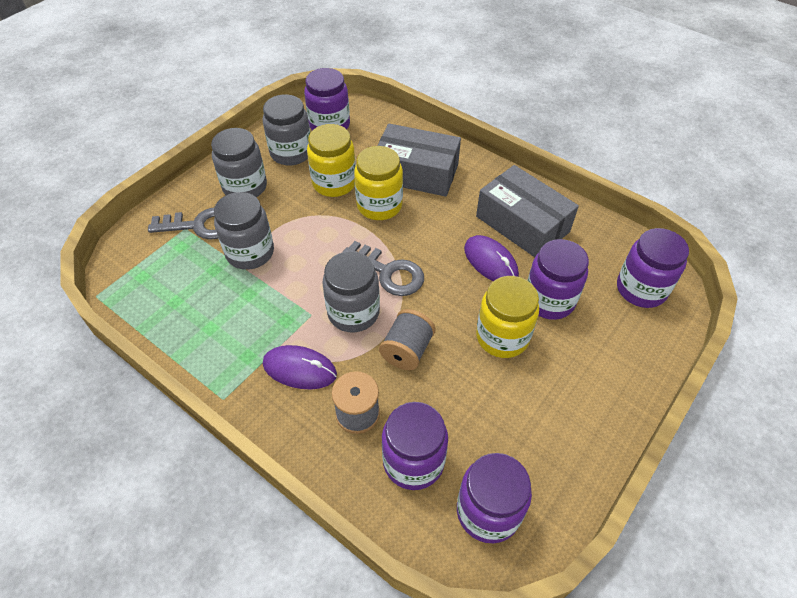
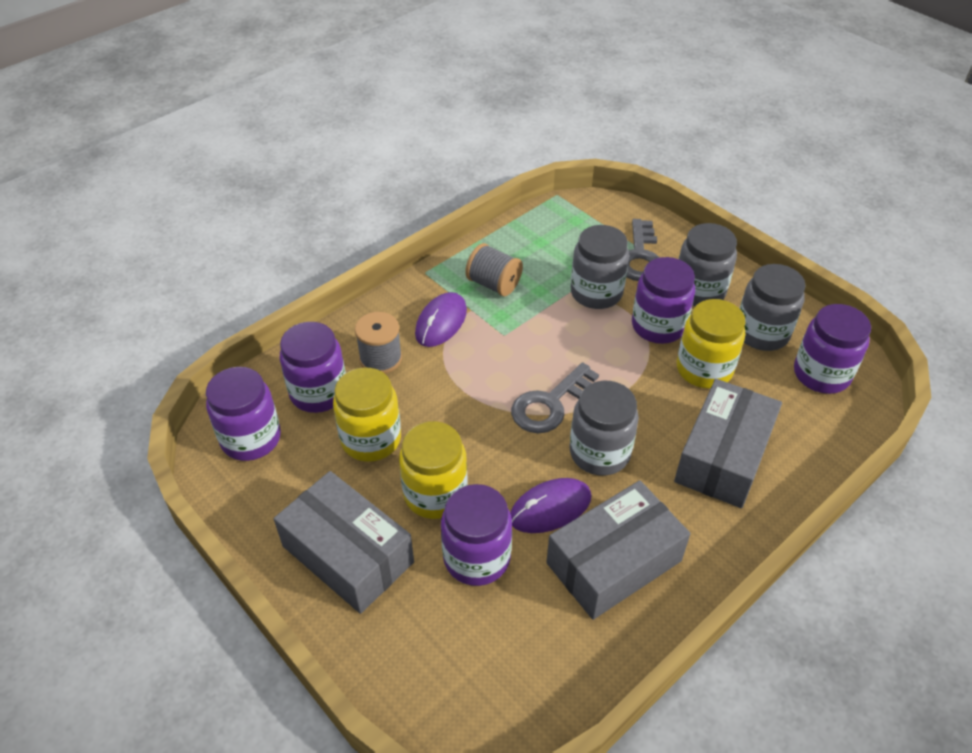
camera: 100 degrees right, 5 degrees down
grey jar [322,251,380,332] -> grey jar moved to [569,381,639,476]
yellow jar [354,146,403,220] -> yellow jar moved to [333,367,401,462]
grey spool [379,309,436,370] -> grey spool moved to [465,243,523,296]
purple jar [617,228,689,308] -> purple jar moved to [632,257,695,344]
none -> grey box [274,471,414,614]

